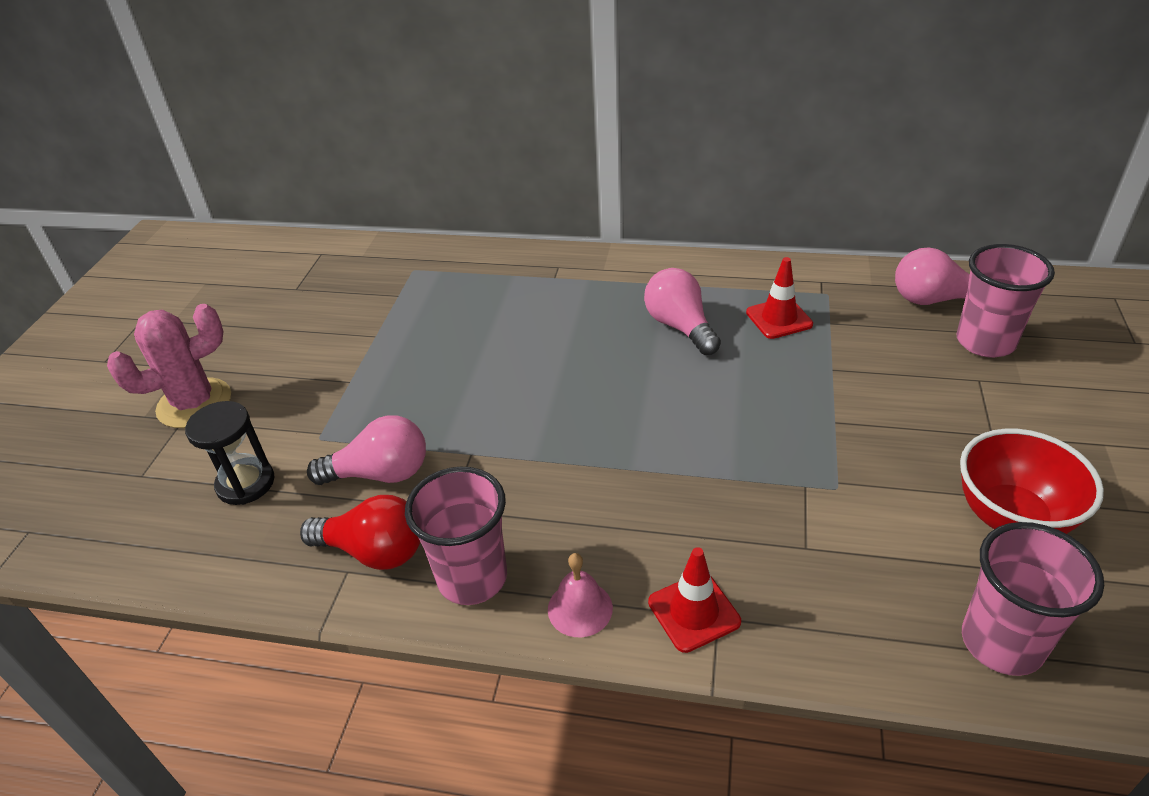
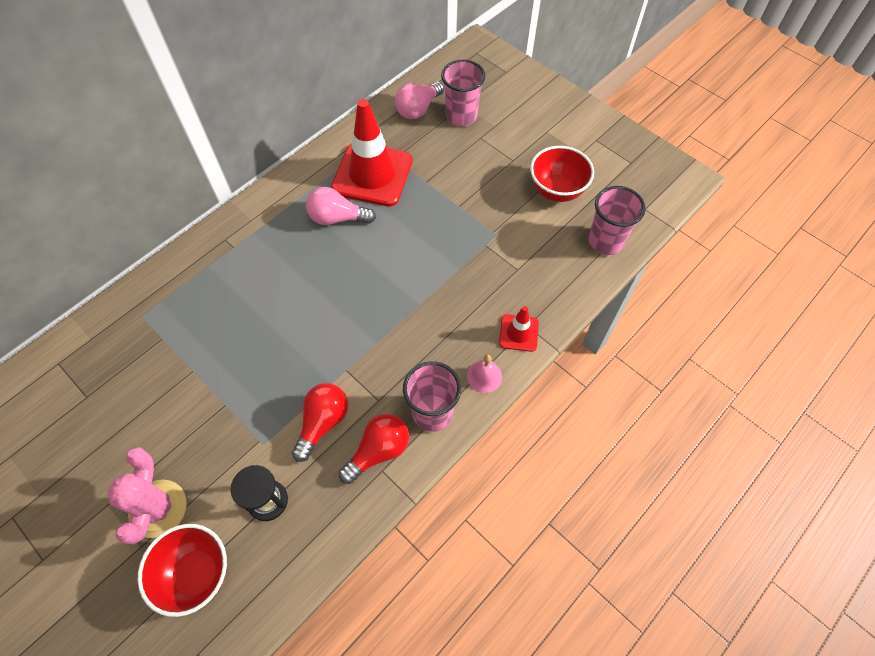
camera: 60 degrees left, 20 degrees up
pink light bulb [307,415,426,485] -> red light bulb [292,383,348,462]
red traffic cone [746,257,813,339] -> red traffic cone [331,99,412,206], size x2.10
none -> red bowl [138,524,227,617]

